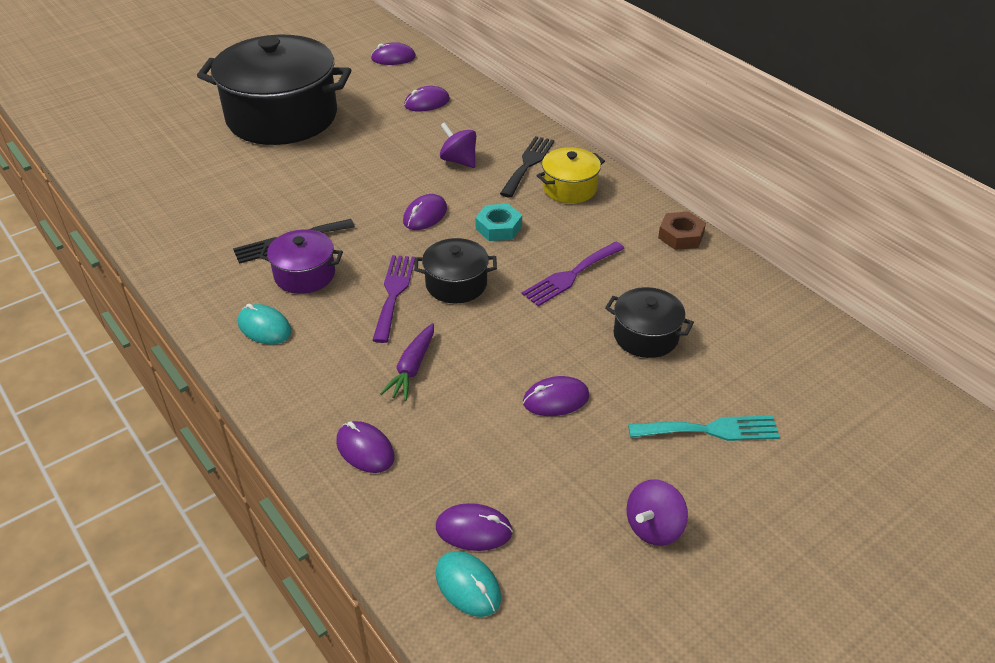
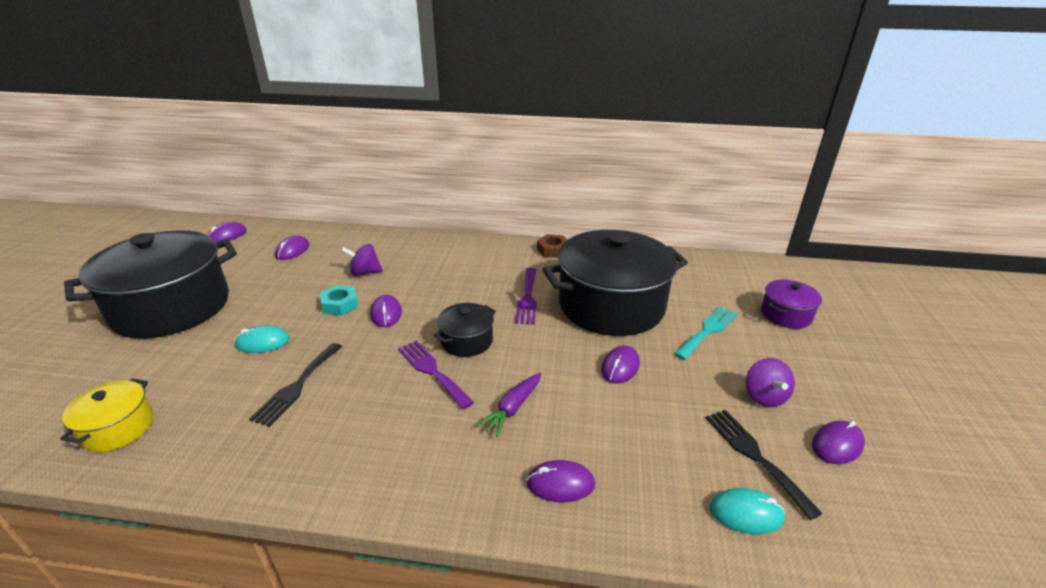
camera: 45 degrees left, 10 degrees down
turquoise mouse [238,304,292,344] -> turquoise mouse moved to [234,325,289,353]
purple pot [259,229,343,294] -> purple pot moved to [761,280,822,329]
purple carrot [380,323,434,401] -> purple carrot turned 60 degrees clockwise [476,372,542,437]
purple mouse [436,503,513,551] -> purple mouse moved to [812,421,865,464]
turquoise nut [475,204,522,241] -> turquoise nut moved to [320,285,358,315]
black fork [500,136,554,198] -> black fork moved to [706,410,823,520]
yellow pot [536,147,605,203] -> yellow pot moved to [60,378,153,452]
black pot [605,287,694,358] -> black pot [543,230,688,336], size x2.23

